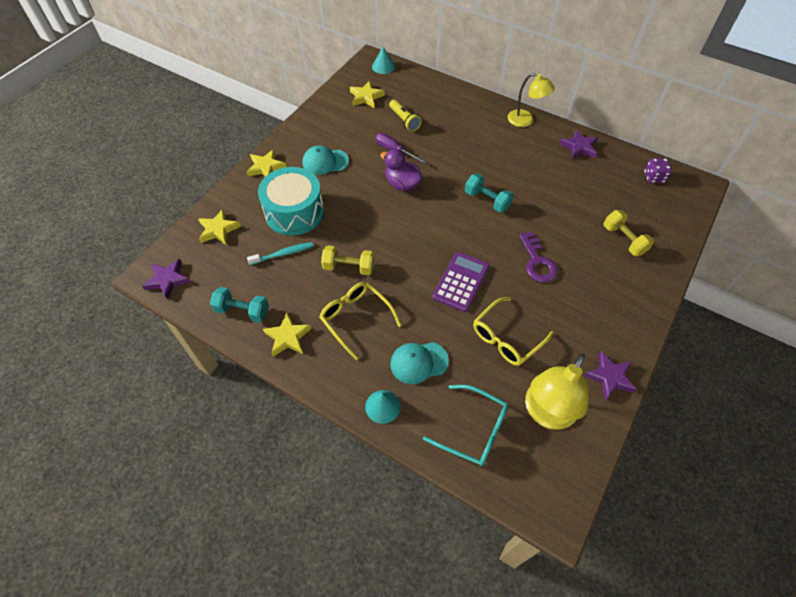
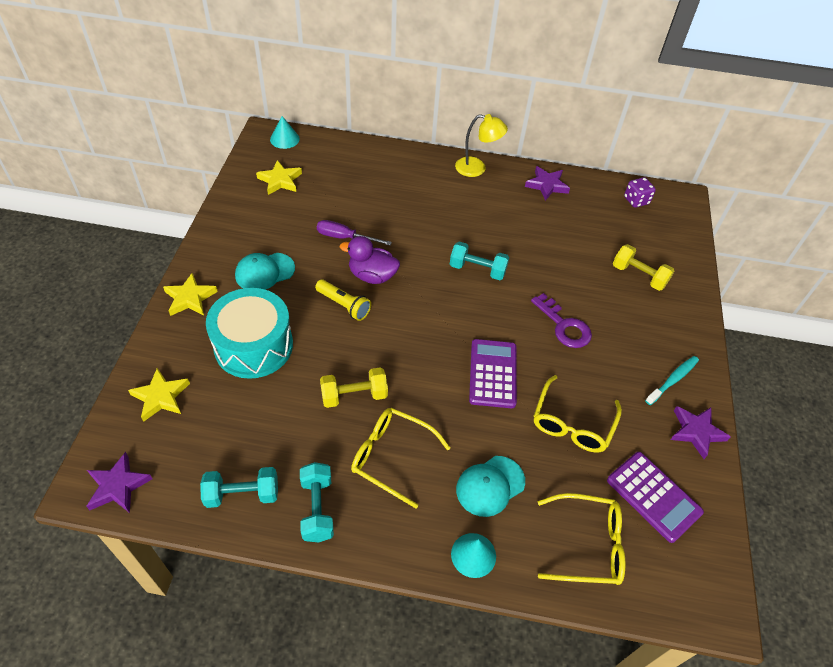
camera: 25 degrees left, 5 degrees down
turquoise toothbrush [247,242,313,265] -> turquoise toothbrush moved to [645,356,699,405]
yellow star [263,313,312,357] -> turquoise dumbbell [300,462,334,543]
yellow flashlight [389,100,422,132] -> yellow flashlight moved to [315,279,371,321]
turquoise glasses [423,385,508,466] -> yellow glasses [538,493,626,585]
yellow lamp [525,354,589,430] -> purple calculator [607,452,704,543]

